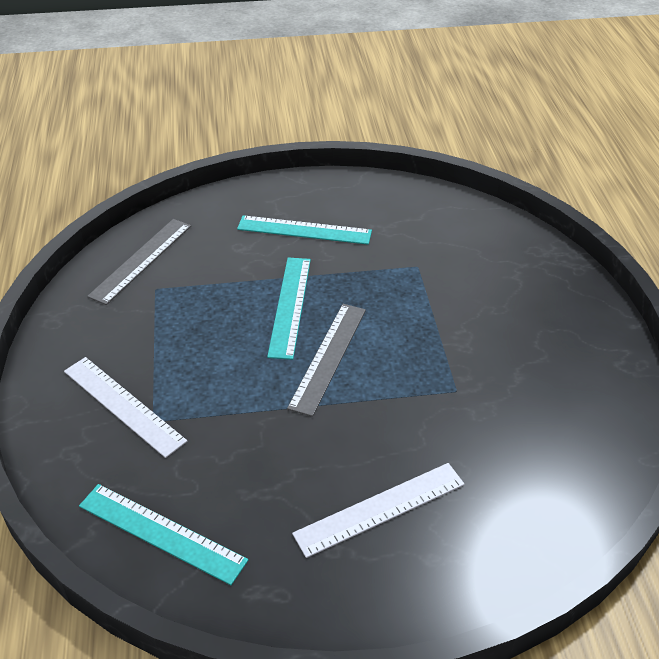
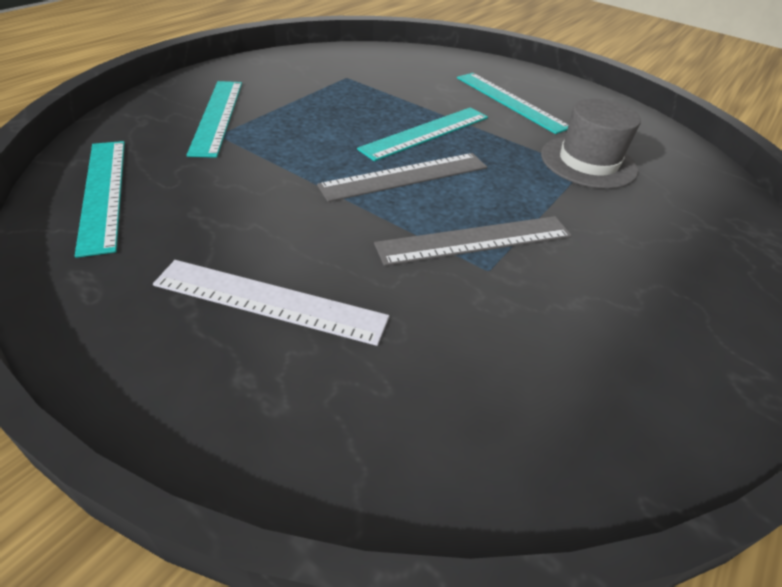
camera: 40 degrees right, 0 degrees up
white ruler [64,357,187,458] -> turquoise ruler [187,81,242,158]
grey ruler [87,219,191,305] -> grey ruler moved to [374,216,572,266]
none -> grey hat [541,99,641,189]

